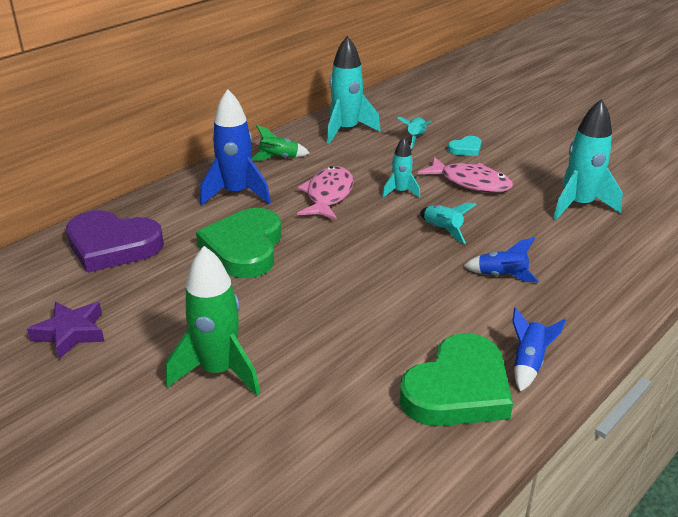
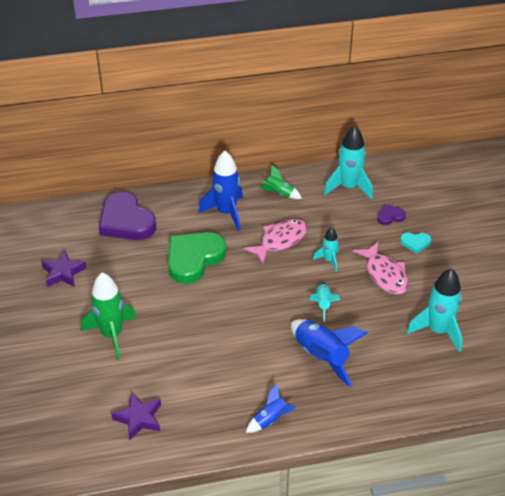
camera: 35 degrees right, 10 degrees up
turquoise rocket [397,117,432,149] -> purple heart [377,204,406,225]
green heart [400,333,513,426] -> none
blue rocket [464,237,539,282] -> blue rocket [291,319,367,387], size x1.82
none -> purple star [111,392,161,440]

